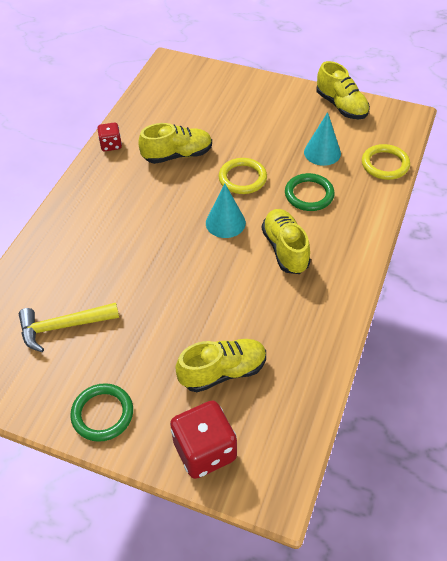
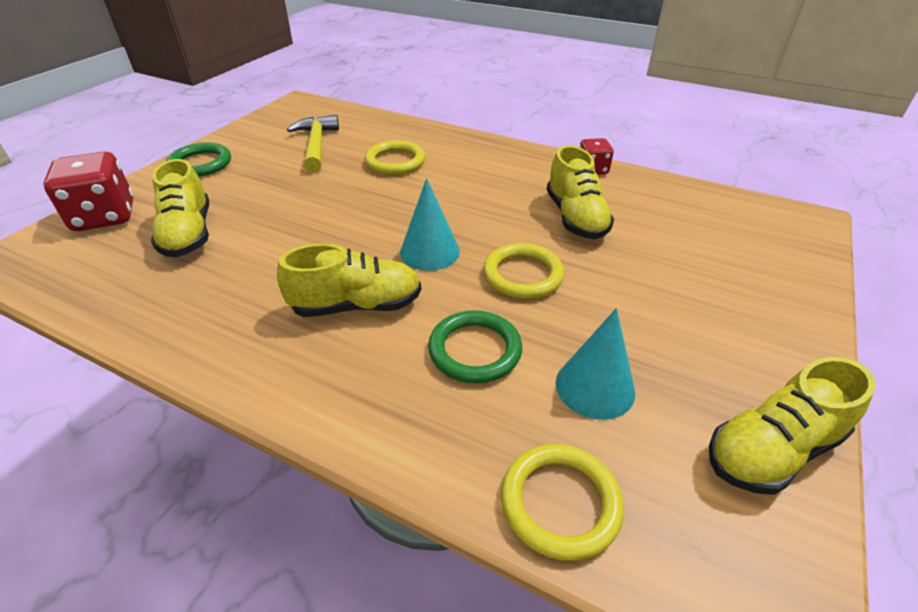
camera: 95 degrees right, 10 degrees down
none -> yellow ring [364,140,425,175]

